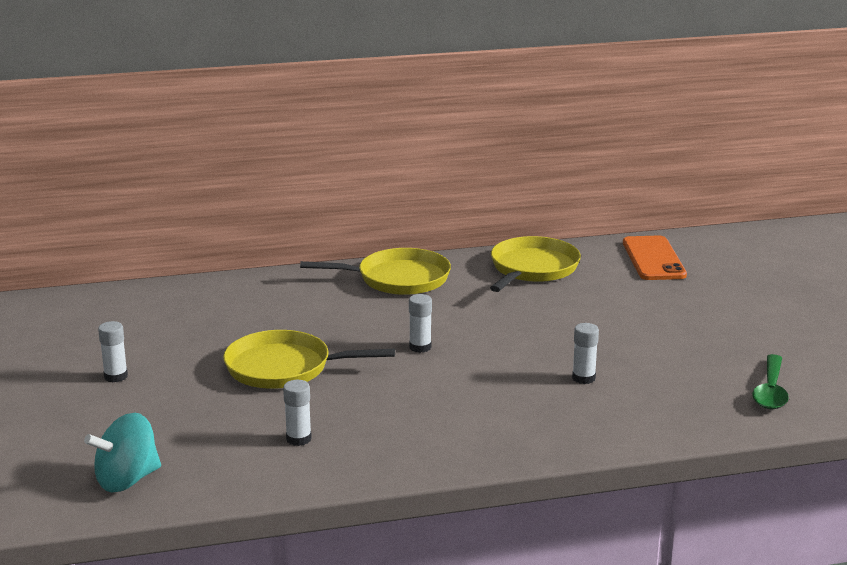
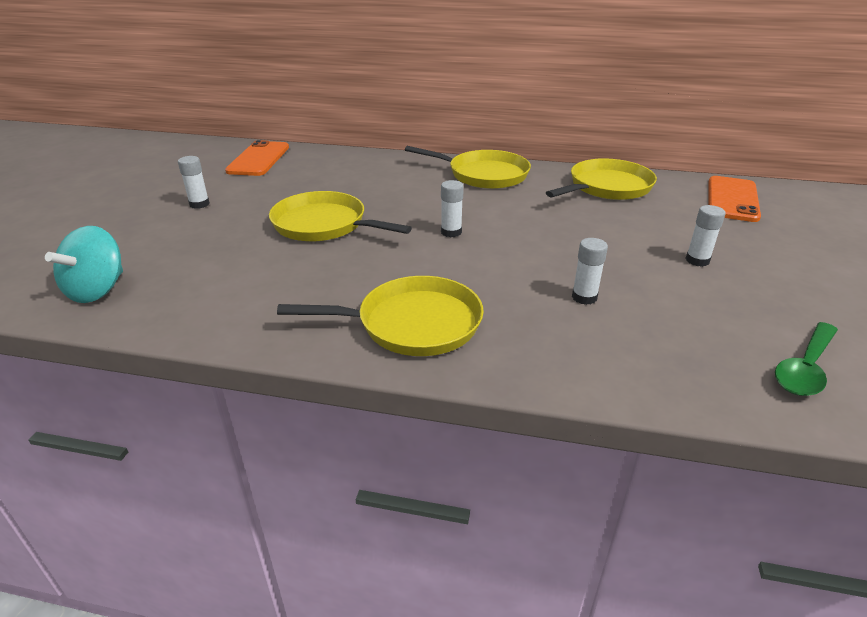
camera: 25 degrees right, 10 degrees up
turquoise spinning top [84,413,161,493] -> turquoise spinning top turned 60 degrees counterclockwise [45,226,123,303]
white glue stick [283,380,312,446] -> white glue stick moved to [685,205,726,267]
none -> orange phone [225,140,289,176]
none -> yellow pan [277,276,484,356]

